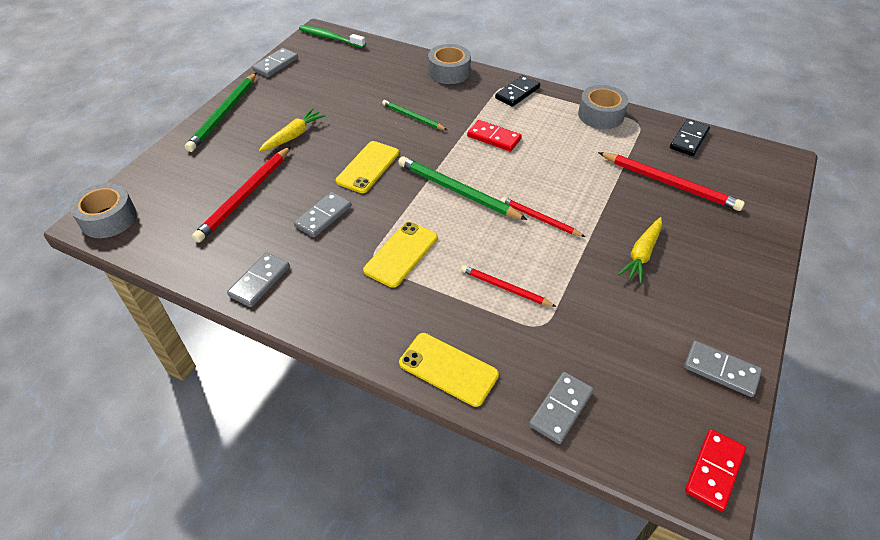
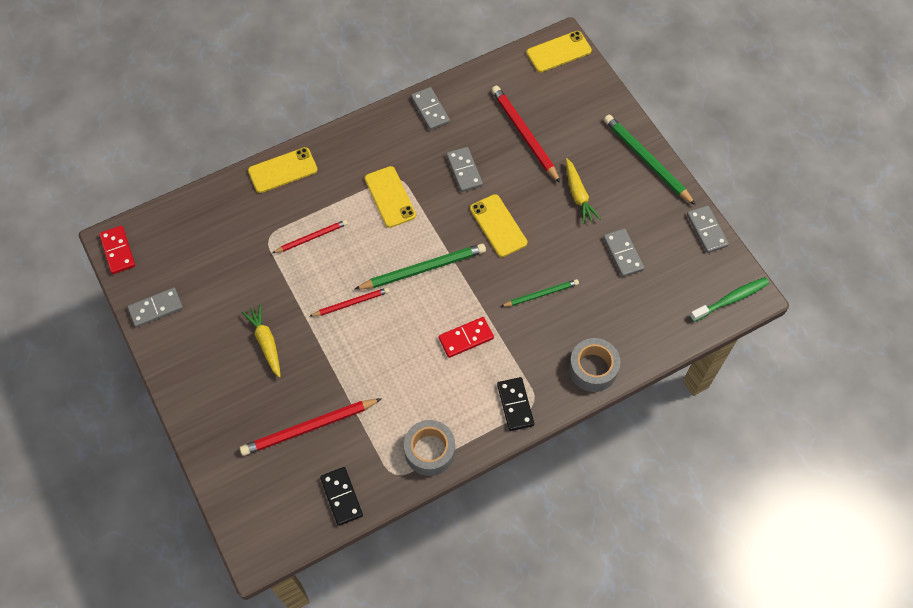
camera: 125 degrees right, 15 degrees up
grey tape [70,183,137,238] -> yellow phone [526,31,592,72]
grey domino [529,372,594,444] -> grey domino moved to [603,228,644,277]

